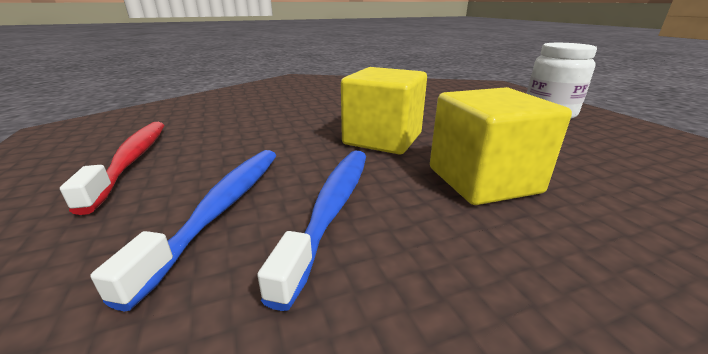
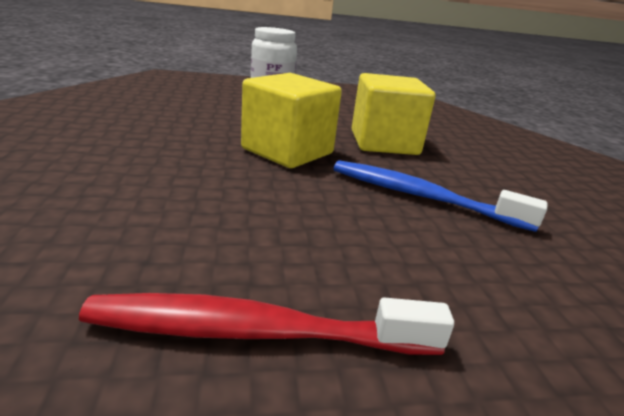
camera: 80 degrees left, 0 degrees up
blue toothbrush [90,150,276,312] -> none

